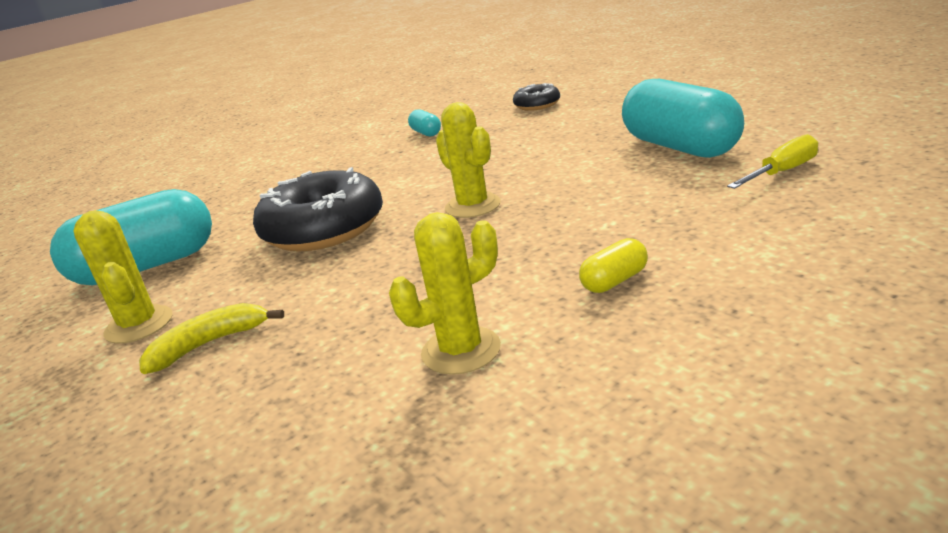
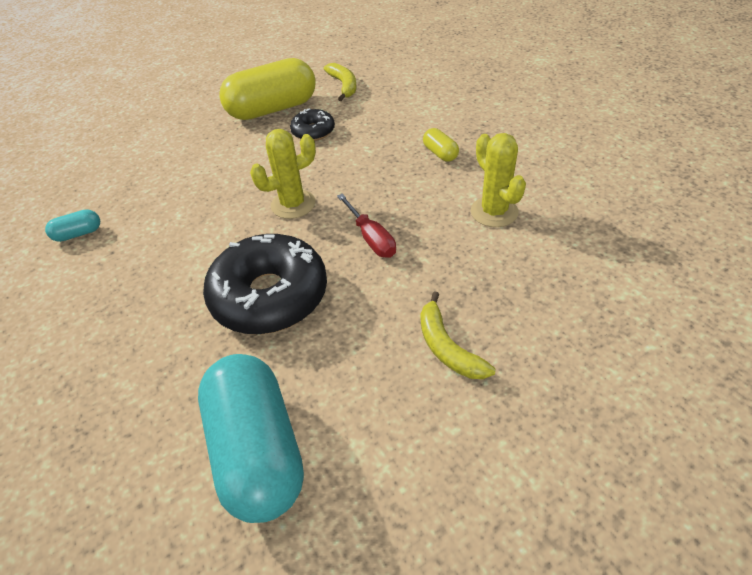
camera: 85 degrees left, 20 degrees up
yellow cactus [74,210,172,344] -> none
black donut [513,83,560,111] -> black donut moved to [290,108,335,141]
turquoise capsule [622,79,744,158] -> yellow capsule [219,58,316,120]
yellow screwdriver [727,134,818,189] -> yellow banana [324,63,356,101]
none -> red screwdriver [337,194,396,258]

